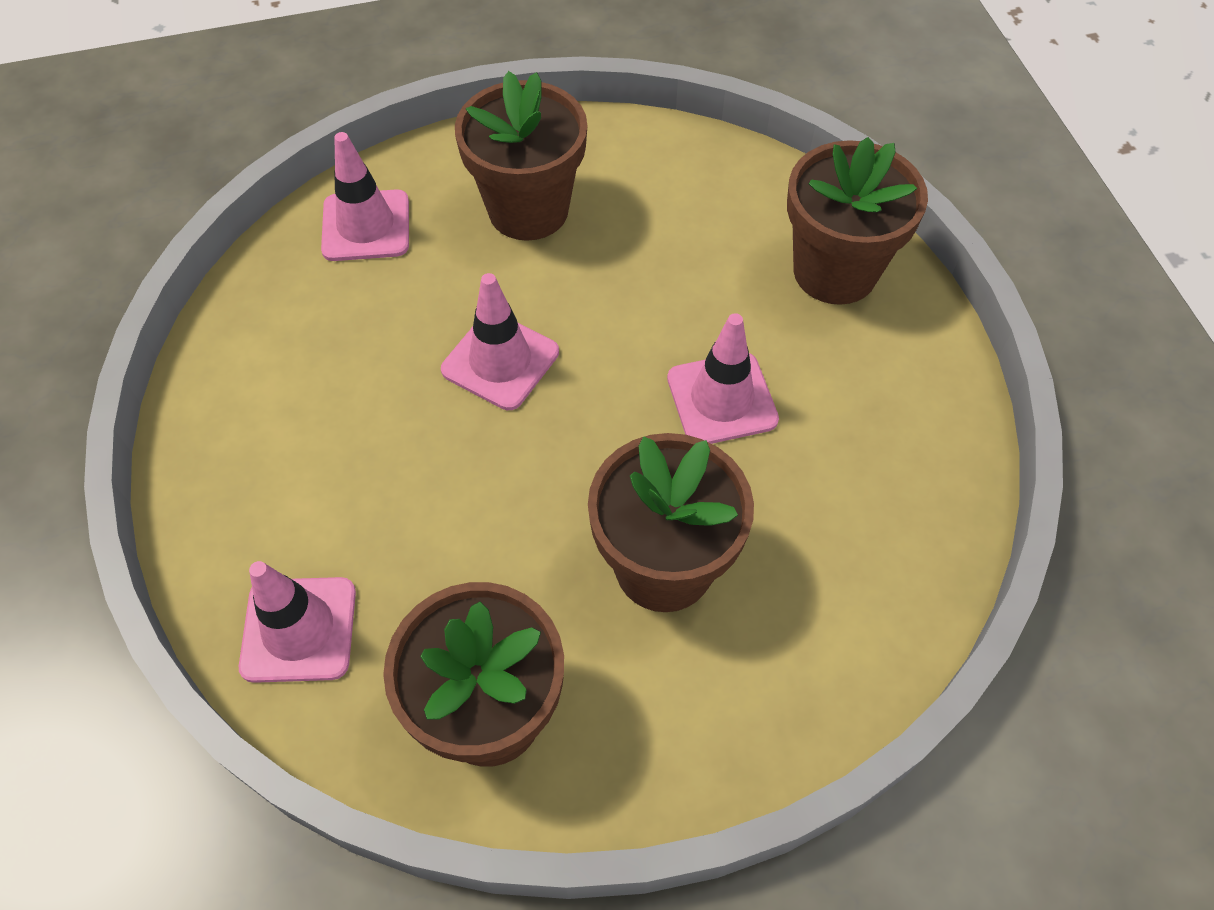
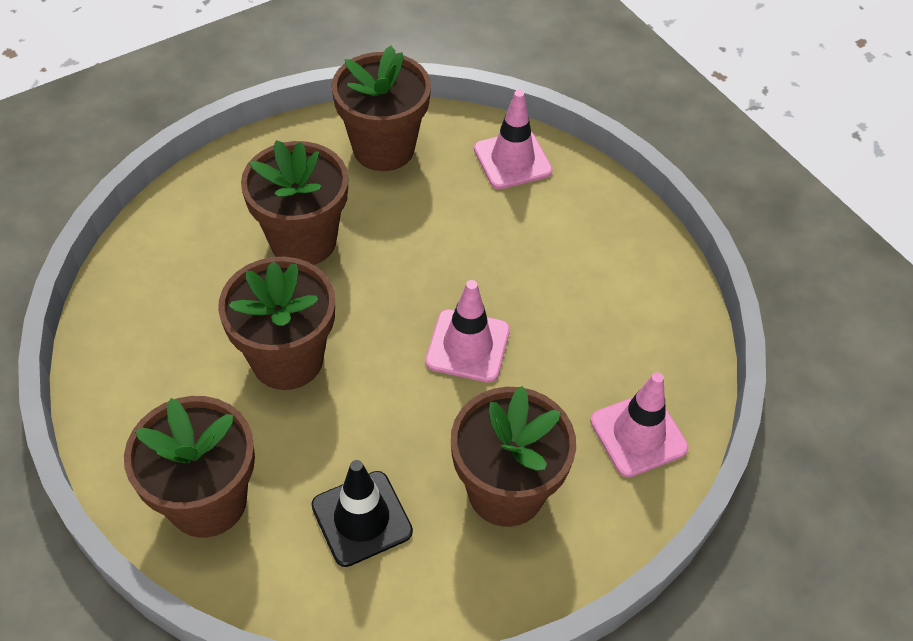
camera: 160 degrees right, 5 degrees down
pink traffic cone [667,313,779,444] -> brown flower pot [218,257,335,390]
none -> black traffic cone [311,460,413,567]

